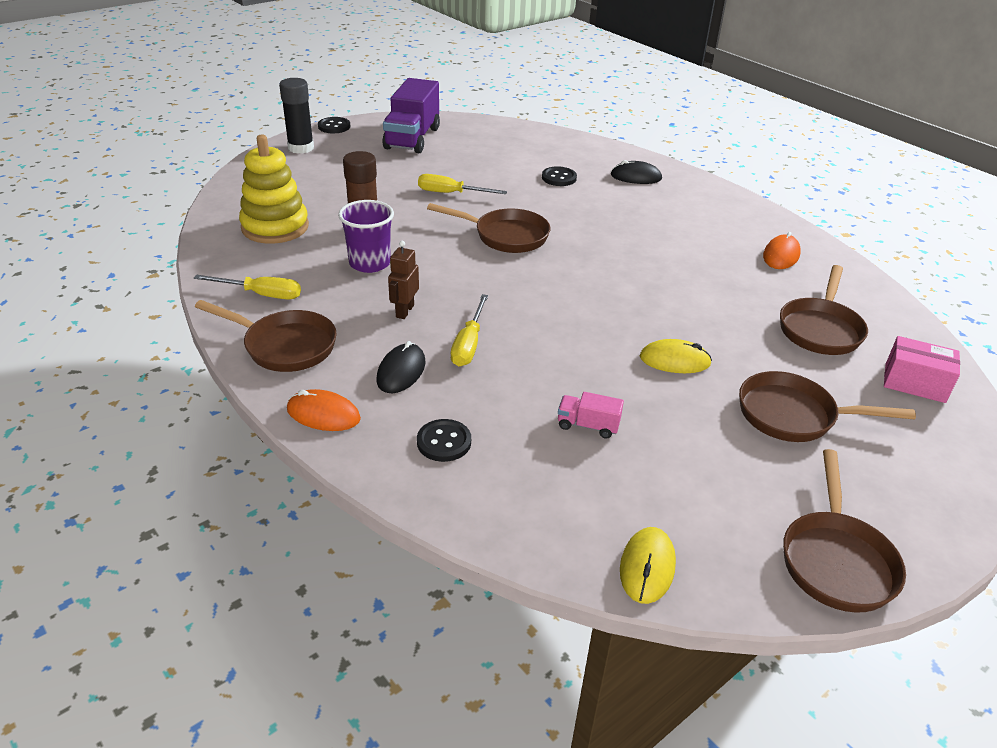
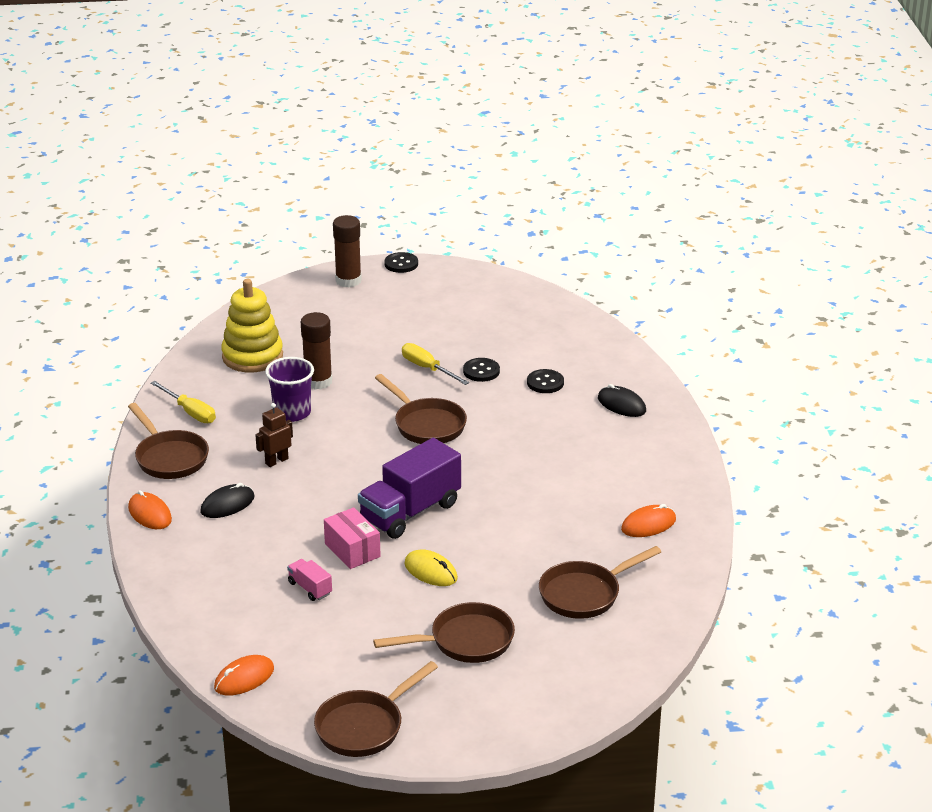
camera: 35 degrees right, 5 degrees down
black glue stick [279,78,314,154] -> brown glue stick [333,215,362,288]
purple truck [382,78,440,153] -> purple truck moved to [358,438,461,539]
black button [417,419,471,462] -> black button moved to [463,358,500,382]
yellow screwdriver [451,294,488,366] -> none
yellow mouse [620,527,676,604] -> orange mouse [214,655,274,696]
brown pan [739,371,916,442] -> brown pan turned 120 degrees clockwise [373,602,515,663]
pink box [884,336,960,403] -> pink box moved to [324,507,381,569]

